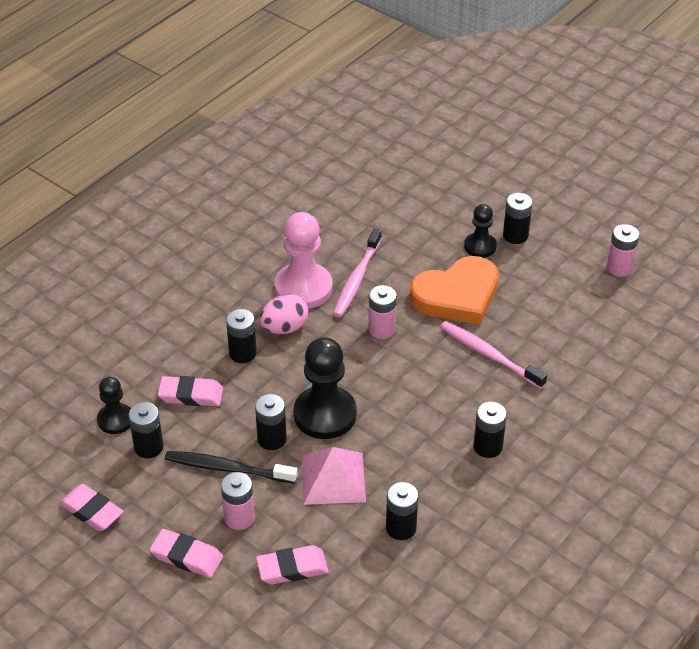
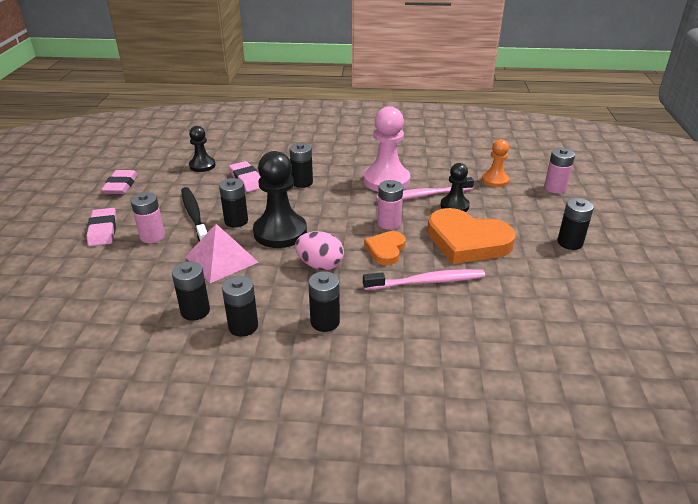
camera: 55 degrees right, 10 degrees down
black battery [129,402,163,459] -> black battery moved to [222,276,258,337]
pink eraser [256,545,329,585] -> none
pink egg [259,294,309,334] -> pink egg moved to [295,231,344,270]
pink toothbrush [440,321,547,389] -> pink toothbrush turned 75 degrees clockwise [363,269,485,290]
black pawn [464,204,497,258] -> black pawn moved to [440,163,470,212]
pink battery [607,224,639,277] -> pink battery moved to [544,148,575,194]
none -> orange heart [364,231,406,265]
none -> orange pawn [482,139,509,187]

